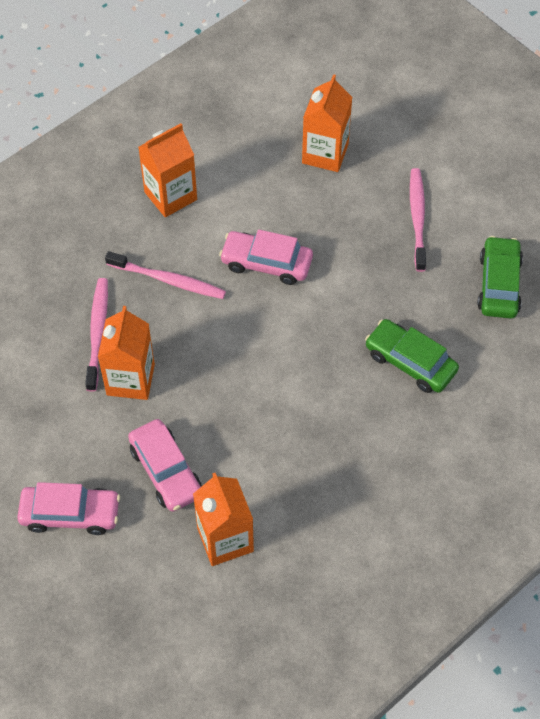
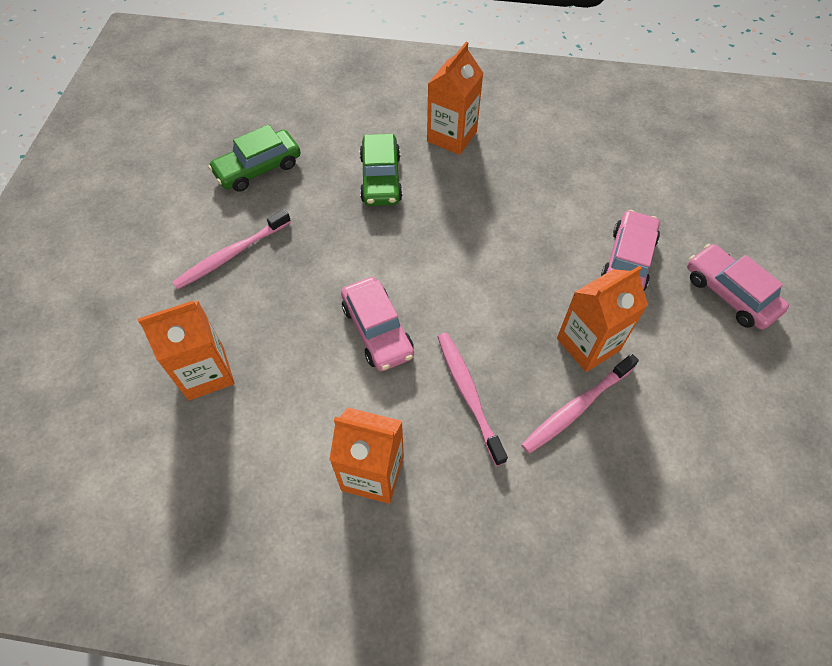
camera: 130 degrees left, 0 degrees up
orange carton [193,473,254,566] -> orange carton moved to [427,42,483,155]

